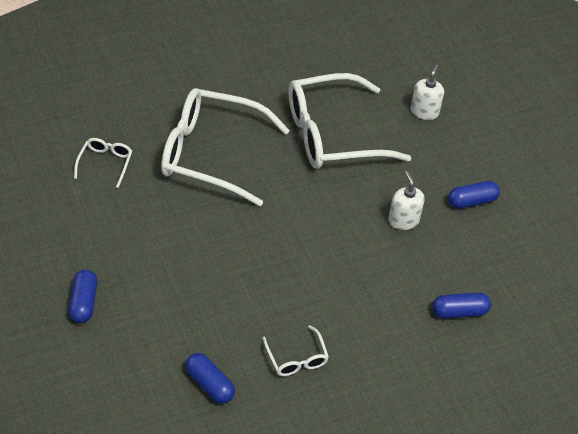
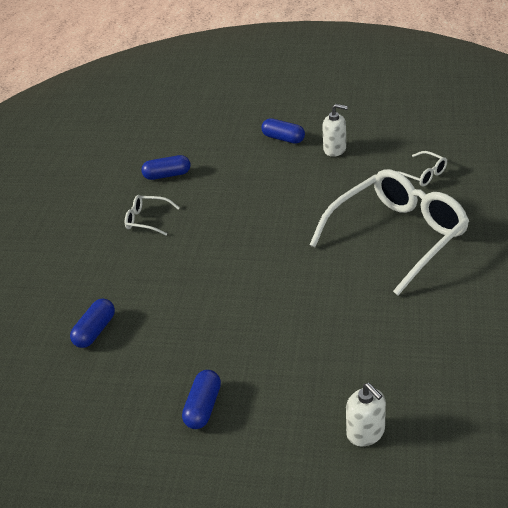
camera: 130 degrees right, 10 degrees down
white glasses [288,73,411,169] -> none
white soap dispenser [388,171,425,230] -> white soap dispenser moved to [322,104,348,157]

